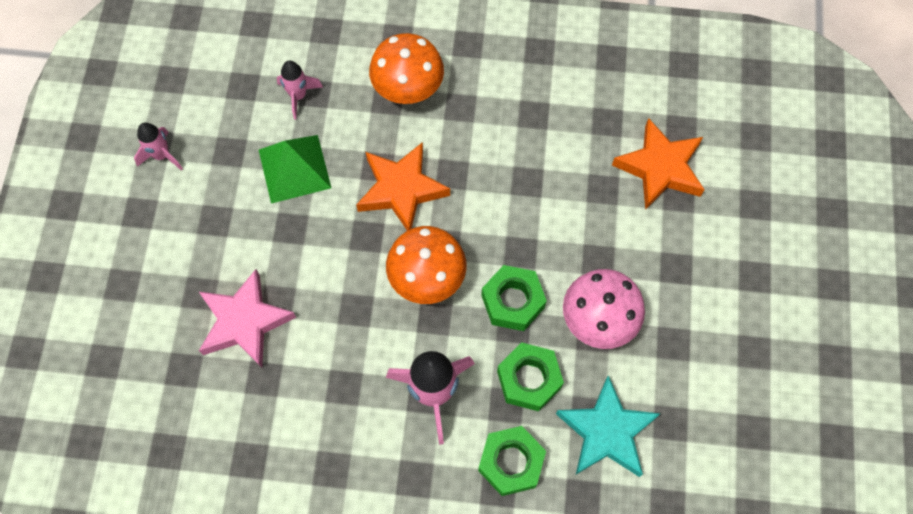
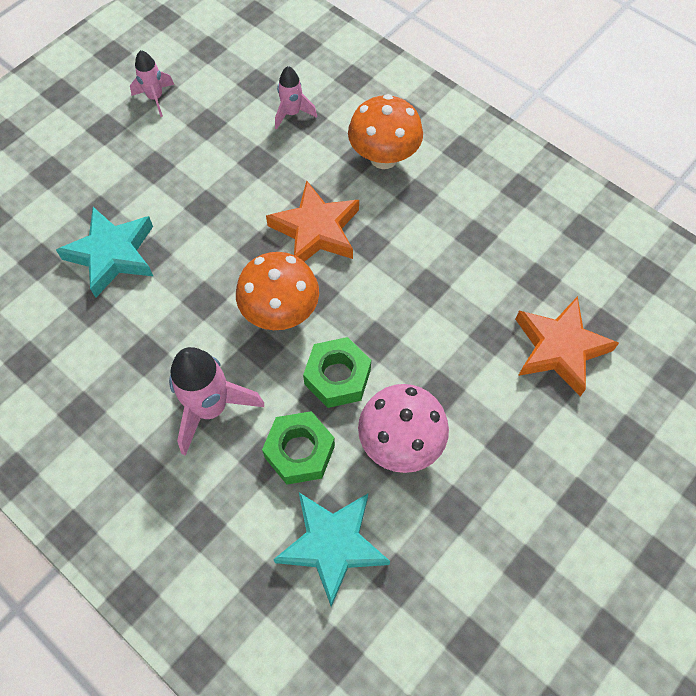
camera: 35 degrees right, 5 degrees down
pink star [198,269,296,368] -> turquoise star [56,207,153,298]
green pyramid [259,135,331,204] -> none
green nut [478,426,546,496] -> none

